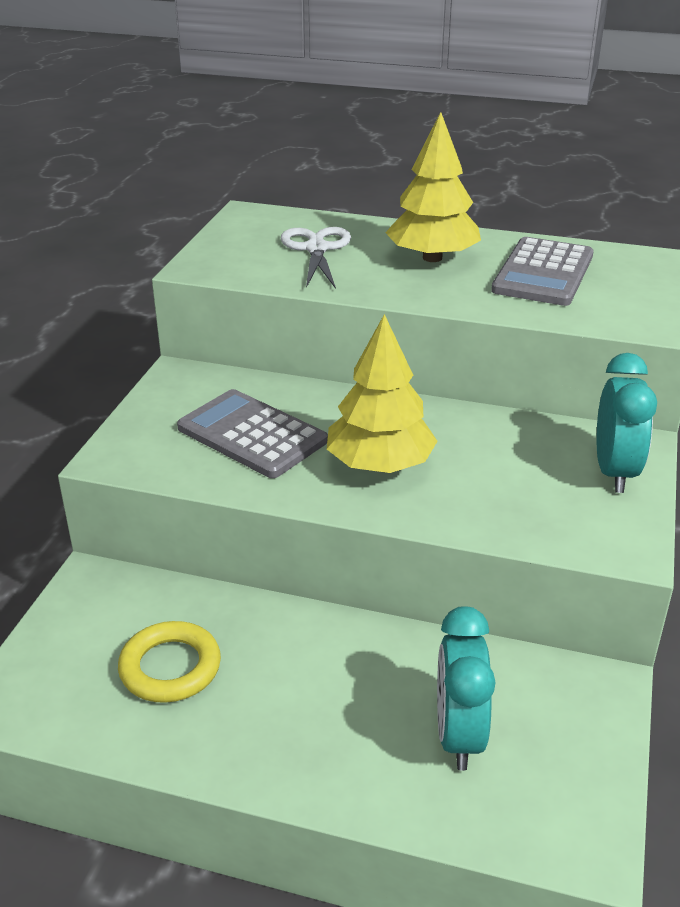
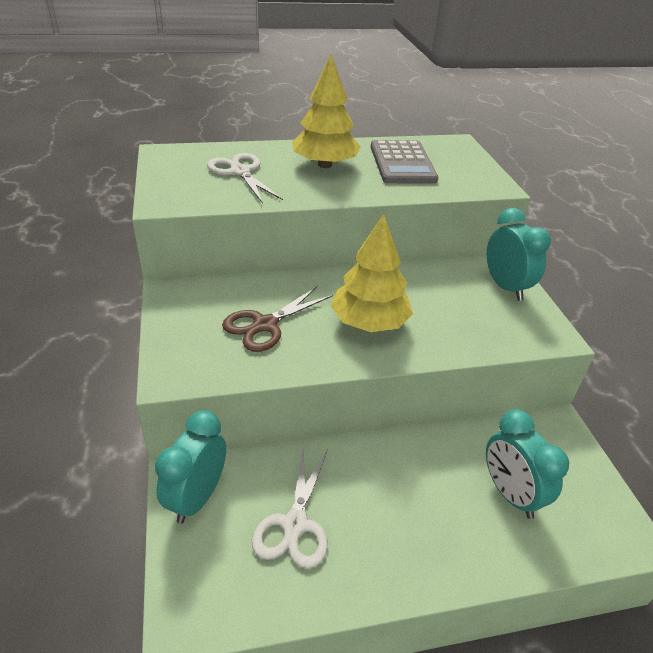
camera: 30 degrees left, 5 degrees up
yellow ring [118,621,221,703] -> white scissors [252,445,328,569]
grey calculator [177,389,328,478] -> brown scissors [222,286,333,352]
none -> turquoise clock [155,410,226,524]

